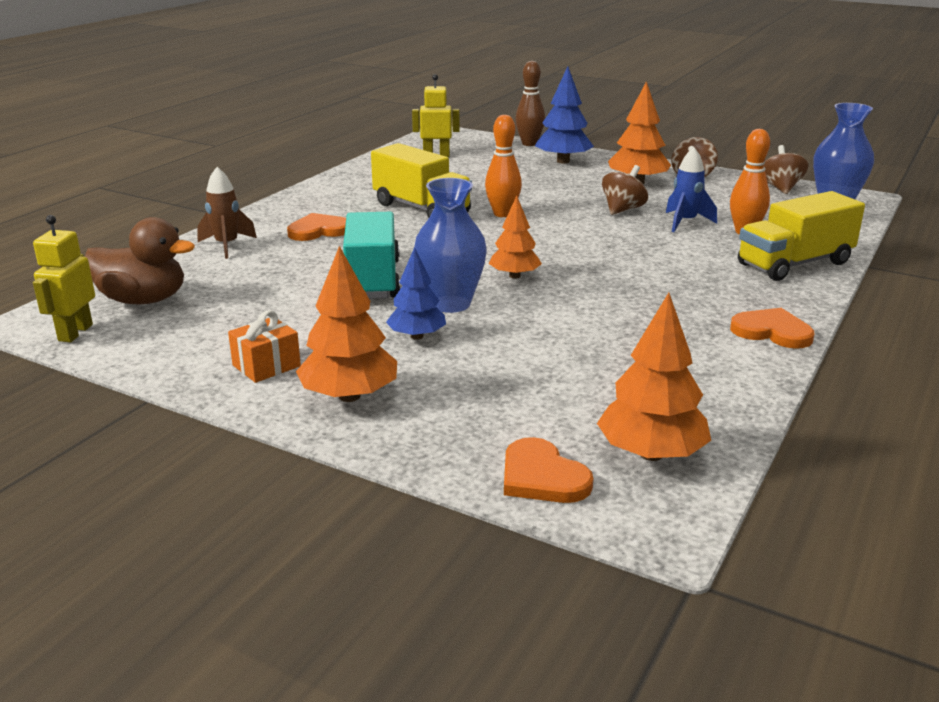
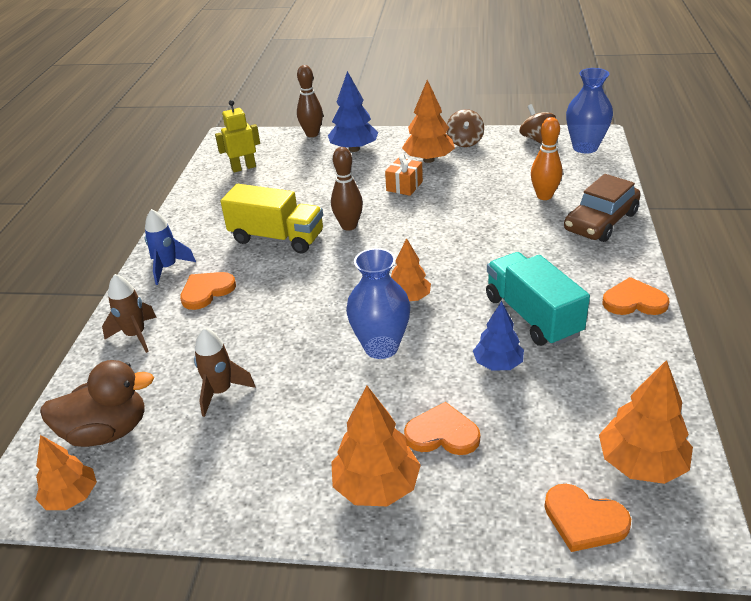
camera: 20 degrees left, 10 degrees up
yellow robot [33,215,95,342] -> orange tree [36,435,97,510]
orange gift [228,310,301,383] -> orange gift moved to [385,154,423,196]
turquoise truck [343,212,400,299] -> turquoise truck moved to [486,252,590,346]
blue tree [386,247,446,340] -> blue tree moved to [473,301,524,371]
orange bowling pin [485,115,522,217] -> brown bowling pin [331,147,363,231]
brown spinning top [602,165,648,215] -> none
blue rocket [666,147,717,232] -> blue rocket moved to [145,209,196,285]
yellow truck [738,191,865,281] -> brown car [564,174,641,242]
none -> brown rocket [194,328,255,417]
none -> orange heart [404,402,480,455]

